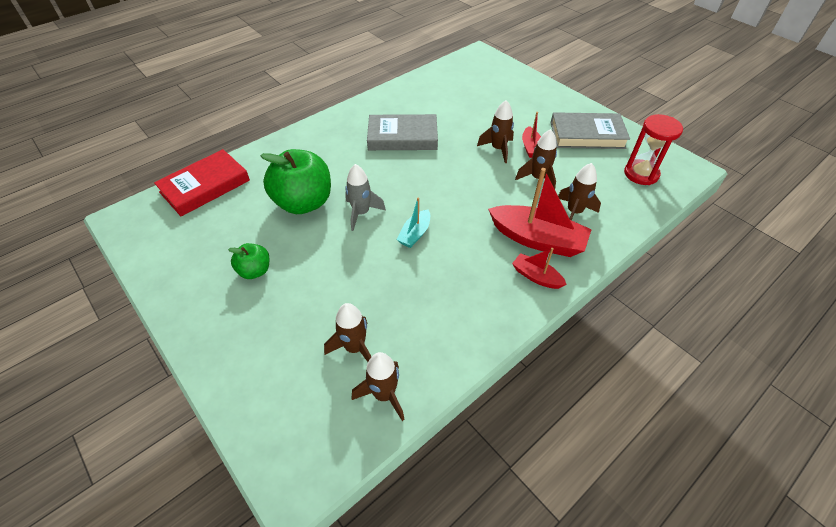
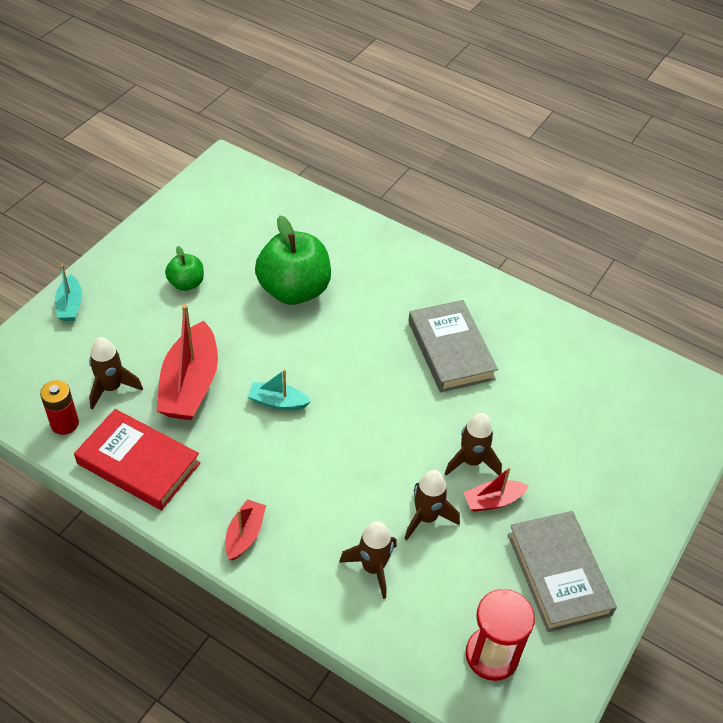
camera: 70 degrees right, 0 degrees up
red book [154,149,250,216] -> red book moved to [74,409,200,510]
grey rocket [345,164,386,231] -> none
brown rocket [352,352,405,421] -> red battery [40,380,79,435]
red boat [488,168,592,257] -> red boat moved to [156,304,218,420]
none -> turquoise boat [55,265,82,321]

